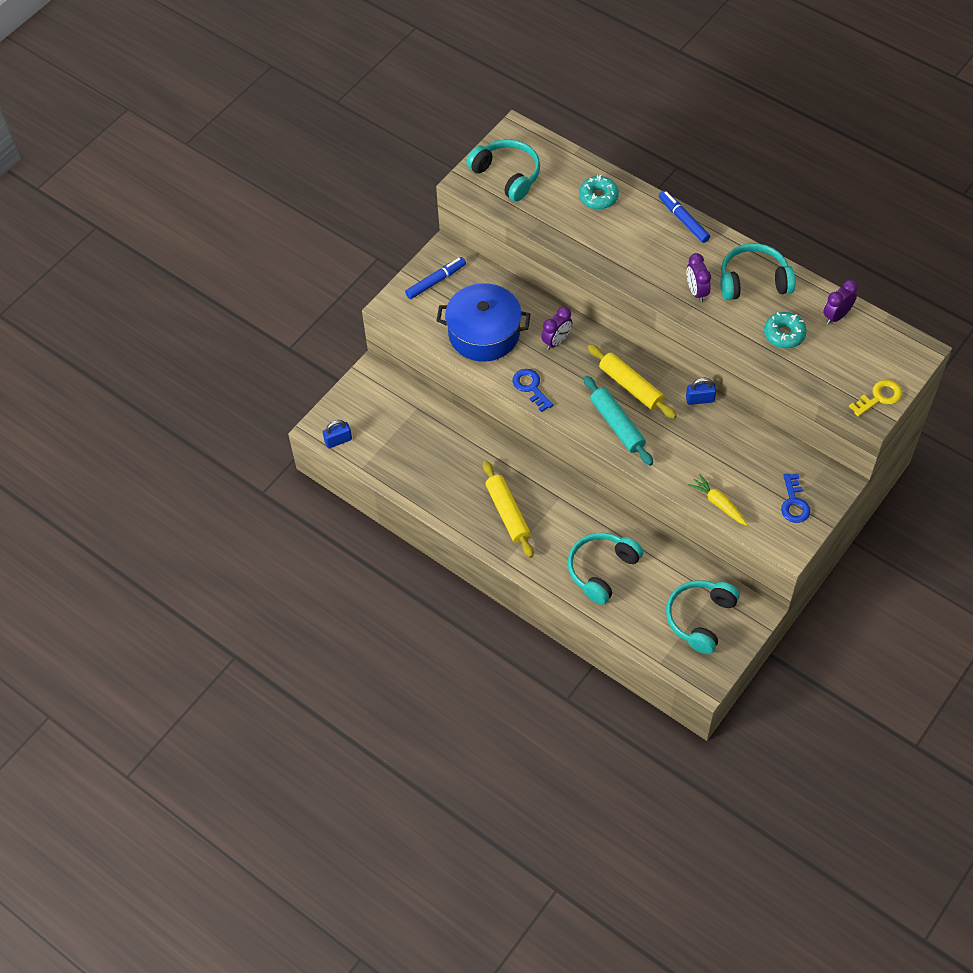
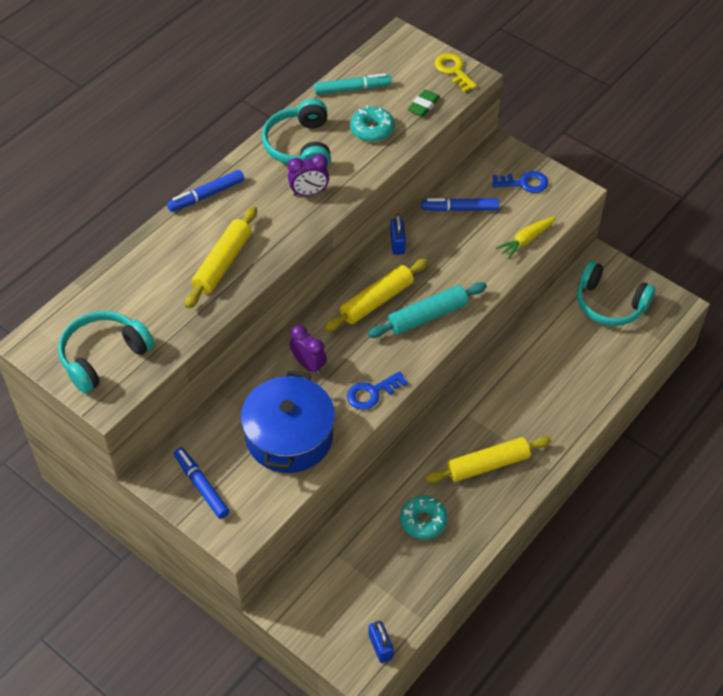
camera: 90 degrees left, 5 degrees down
turquoise headphones [568,533,643,605] -> none
turquoise donut [579,175,619,209] -> turquoise donut moved to [400,496,447,539]
purple clock [823,280,858,324] -> turquoise marker [314,73,392,95]
none -> yellow rolling pin [185,206,257,309]
none -> green eraser [408,89,440,117]
none -> blue marker [421,198,499,211]

